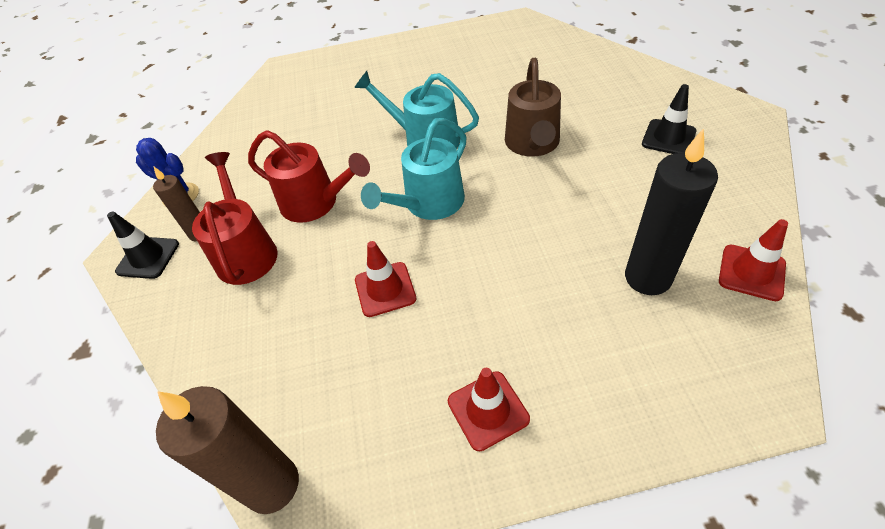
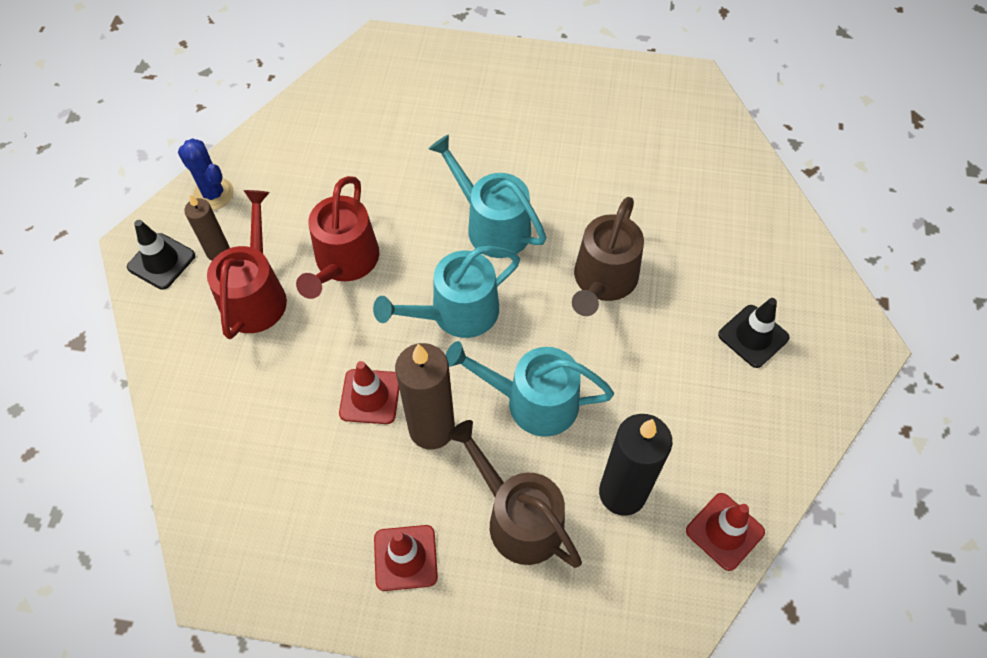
camera: 15 degrees right, 10 degrees up
brown candle [156,386,299,514] -> brown candle moved to [395,343,455,450]
red watering can [248,130,370,223] -> red watering can turned 60 degrees clockwise [296,176,379,299]
none -> turquoise watering can [445,341,614,437]
none -> brown watering can [448,420,582,568]

